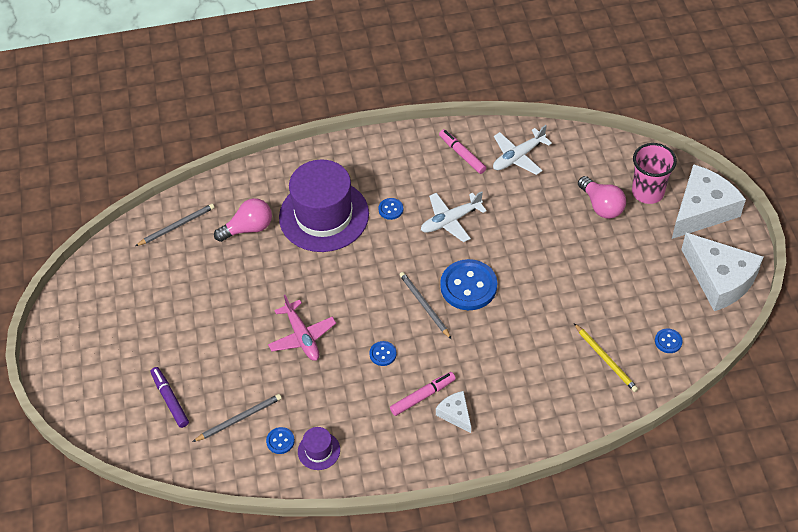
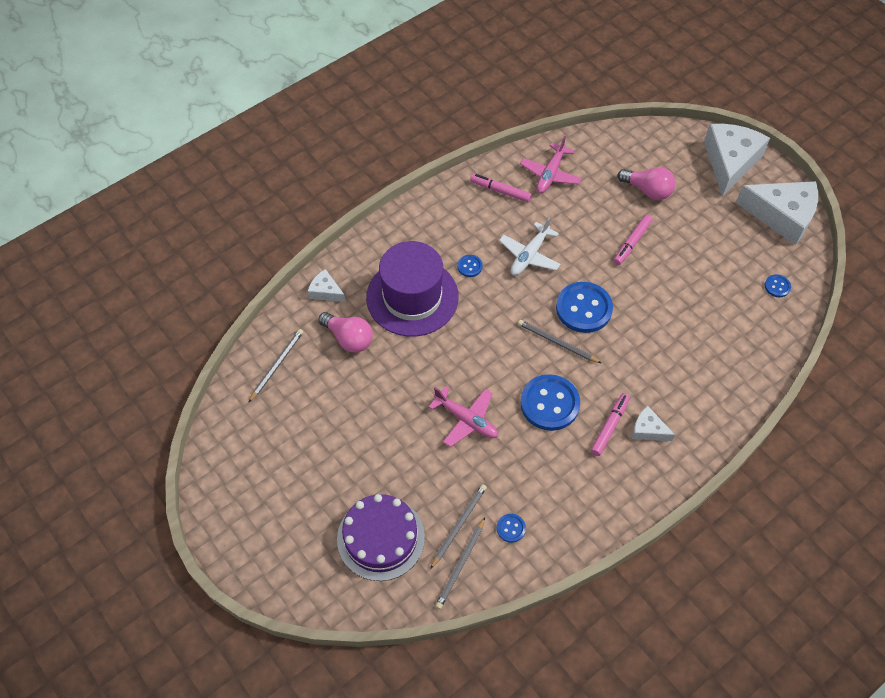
camera: 30 degrees left, 5 degrees up
purple marker [151,367,189,428] -> purple cake [337,494,425,581]
pink light bulb [214,198,272,242] -> pink light bulb turned 90 degrees clockwise [318,312,373,353]
purple hat [298,427,340,470] -> none
blue button [369,341,397,366] -> blue button [520,374,580,431], size x2.17
white plane [493,125,552,175] -> pink plane [520,136,582,194]
yellow pencil [574,323,638,392] -> none
pink cup [632,143,677,204] -> none
none -> white cheese [308,269,346,302]
none -> grey pencil [435,518,485,609]
none -> pink marker [614,215,653,265]

